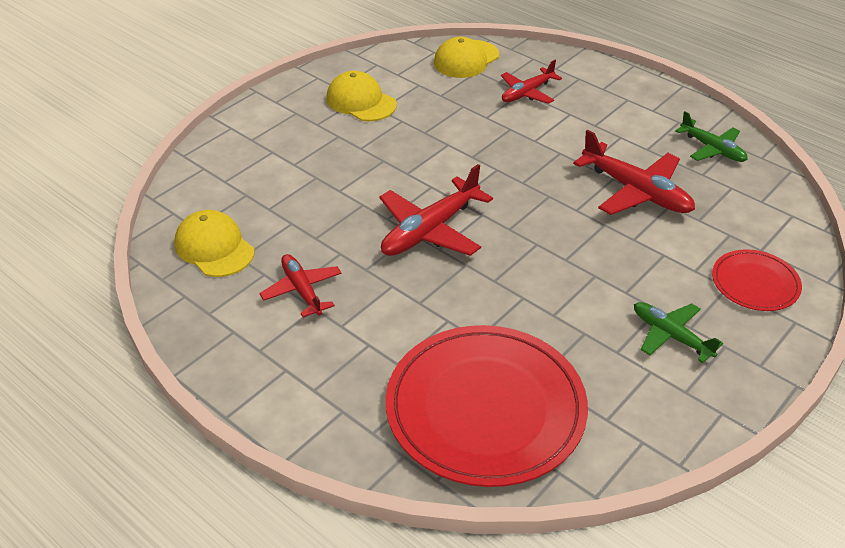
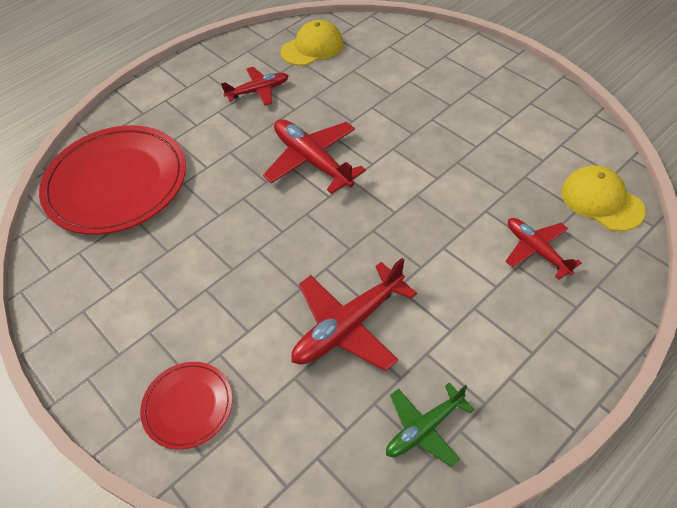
camera: 100 degrees right, 10 degrees up
yellow cap [326,71,397,121] -> none
green plane [634,302,723,363] -> none

